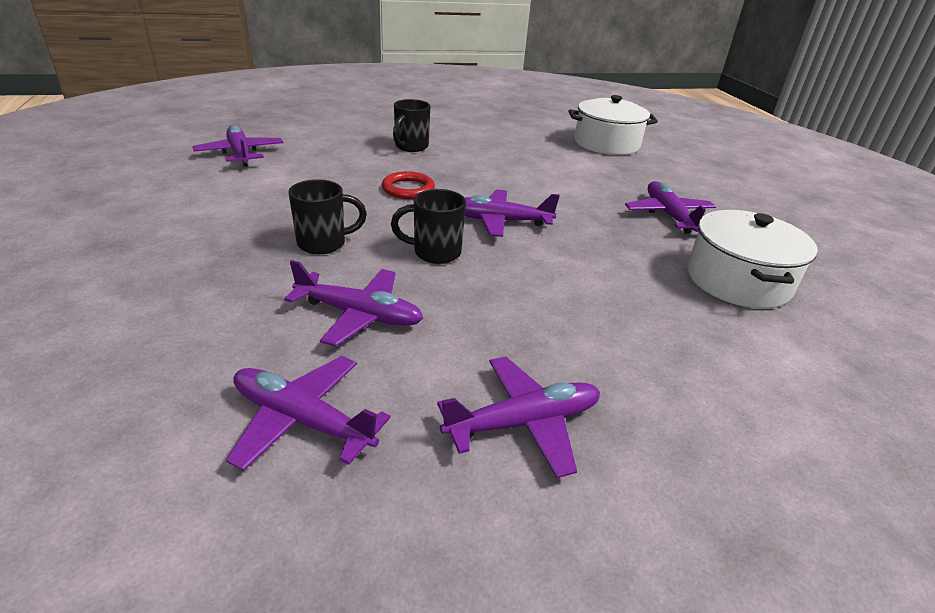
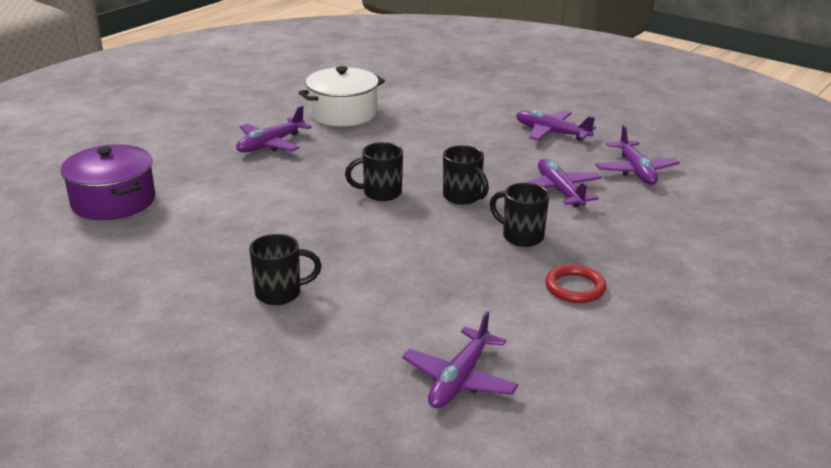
camera: 125 degrees left, 5 degrees down
red ring [382,171,435,199] -> red ring moved to [545,264,606,303]
purple plane [464,190,560,237] -> black mug [345,142,403,201]
white pot [568,95,658,155] -> purple pot [61,144,155,220]

